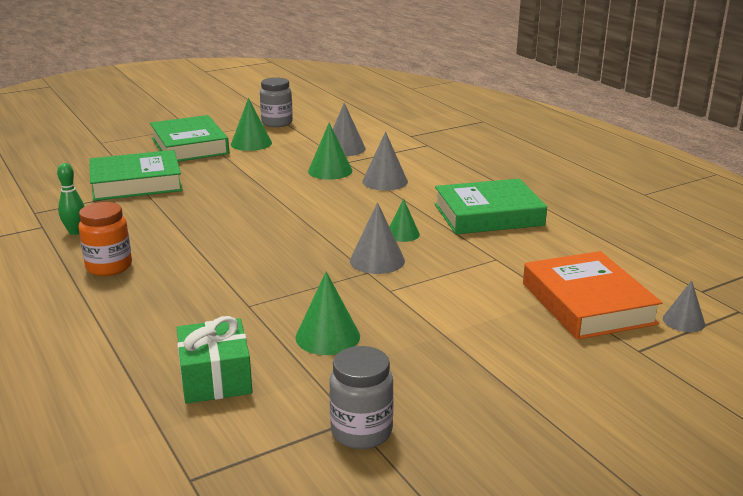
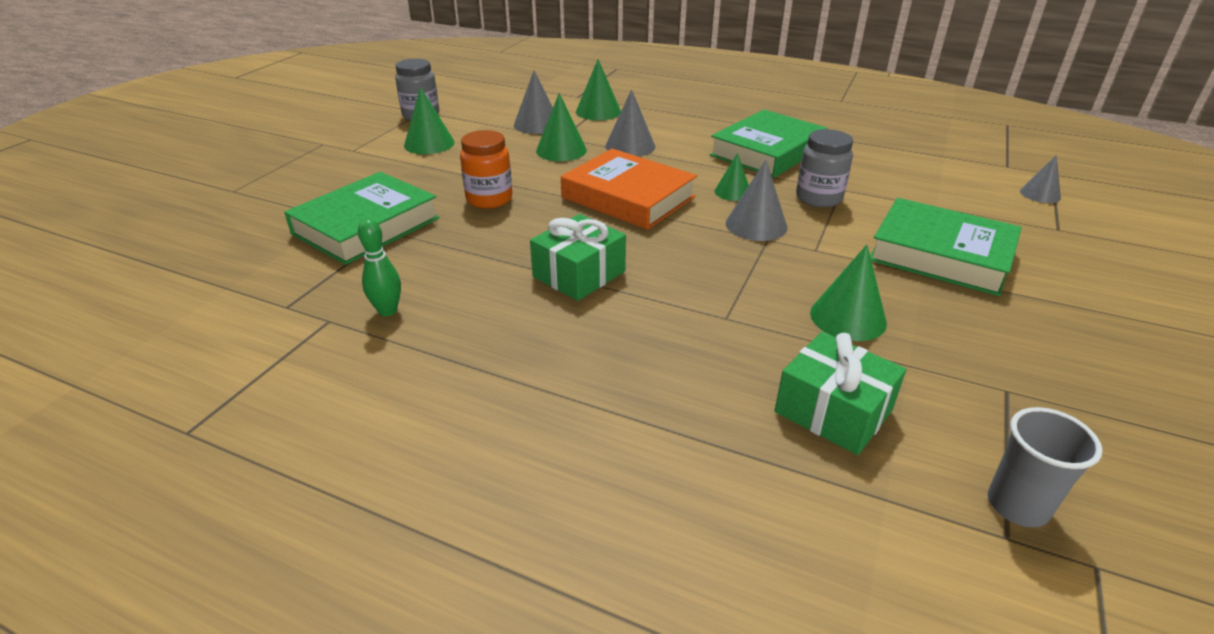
camera: 35 degrees left, 10 degrees up
orange jar [78,202,132,276] -> orange jar moved to [460,130,512,209]
green book [150,115,229,162] -> green book moved to [870,198,1022,296]
grey jar [329,346,394,449] -> grey jar moved to [796,129,853,207]
orange book [523,251,662,340] -> orange book moved to [561,149,697,230]
none -> green gift [530,214,626,301]
none -> green cone [576,59,621,120]
none -> grey cup [988,407,1103,527]

